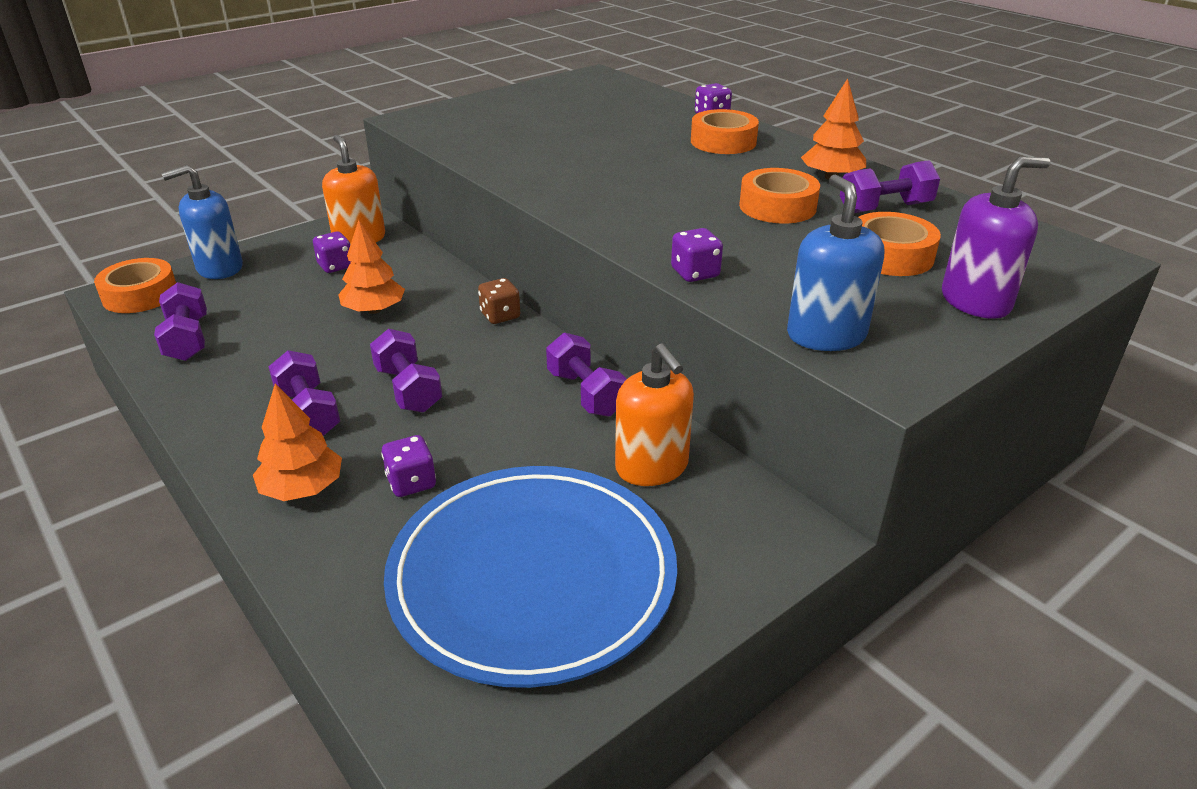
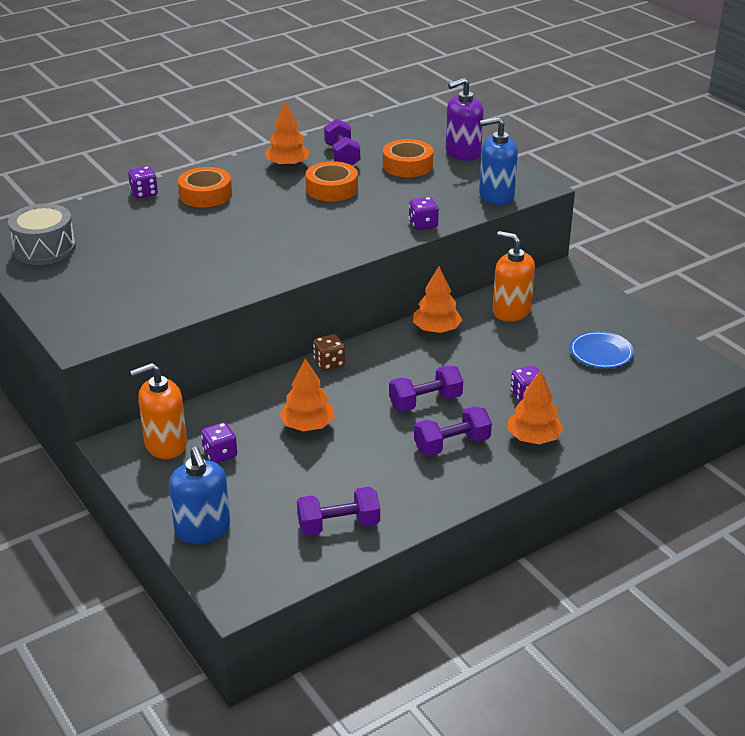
camera: 85 degrees left, 0 degrees up
orange tape [94,258,176,313] -> none
blue plate [384,466,677,688] -> blue plate [570,331,634,368], size x0.42
purple dumbbell [546,333,627,417] -> orange tree [413,266,462,333]
orange soap dispenser [615,343,694,486] -> orange soap dispenser turned 120 degrees counterclockwise [493,231,535,322]
purple soap dispenser [942,157,1050,319] -> purple soap dispenser turned 105 degrees counterclockwise [446,78,484,161]
none -> grey drum [8,204,76,265]

